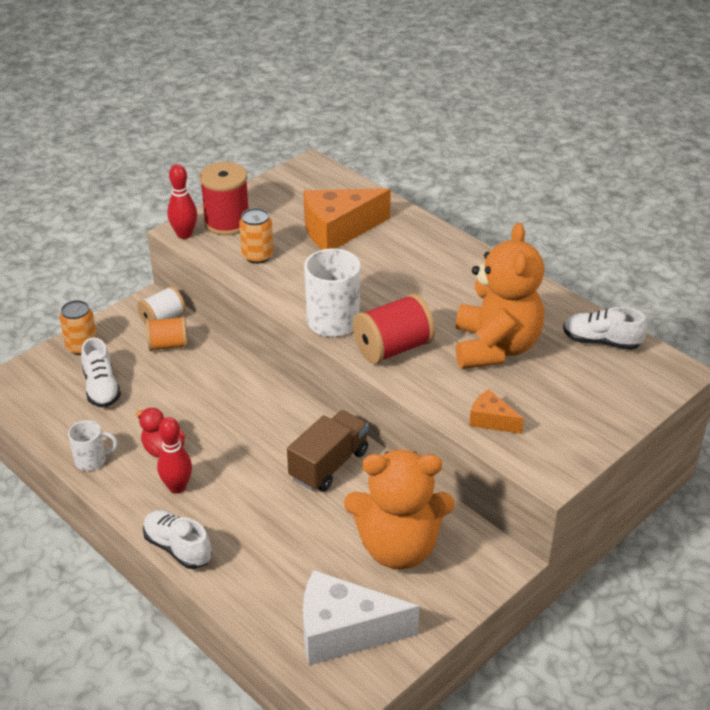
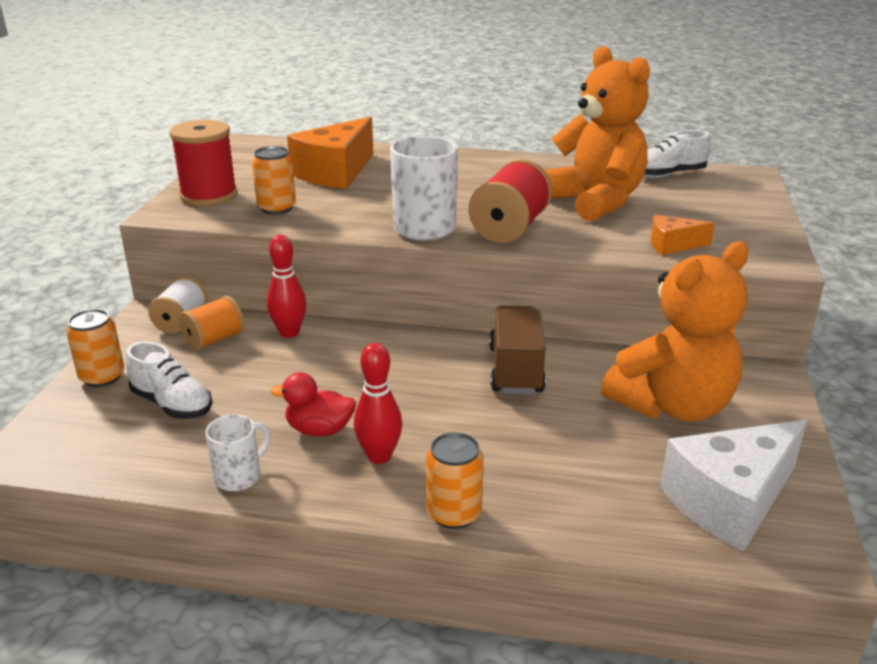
camera: 35 degrees left, 10 degrees down
white shoe [143,510,212,569] -> orange can [426,432,484,529]
red bowling pin [167,164,197,239] -> red bowling pin moved to [267,235,307,338]

